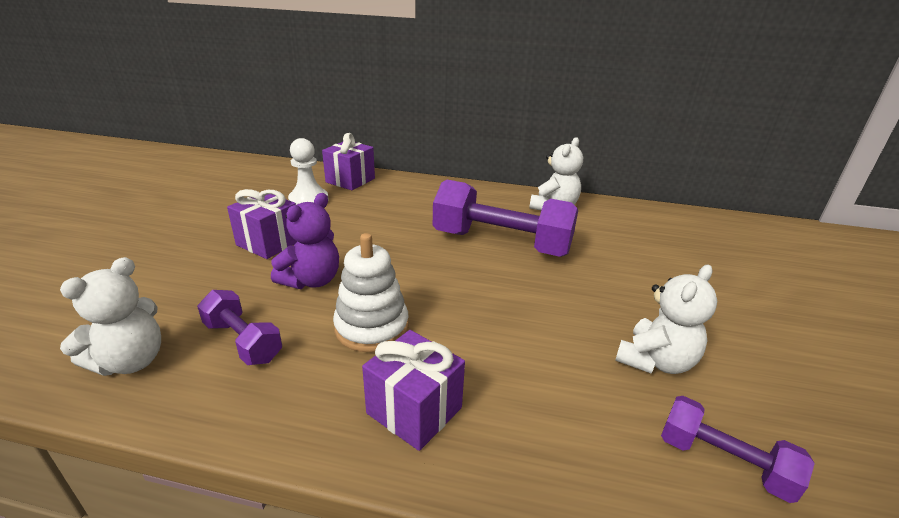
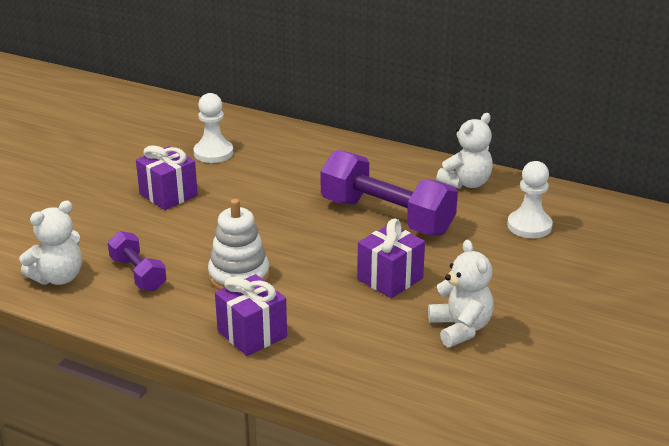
camera: 15 degrees right, 0 degrees up
purple teddy bear [271,193,339,289] -> none
purple gift [322,133,375,190] -> purple gift moved to [357,219,425,298]
white teddy bear [615,265,717,374] -> white teddy bear turned 75 degrees counterclockwise [428,240,494,347]
purple dumbbell [661,396,815,503] -> none
none -> white pawn [507,161,553,238]

